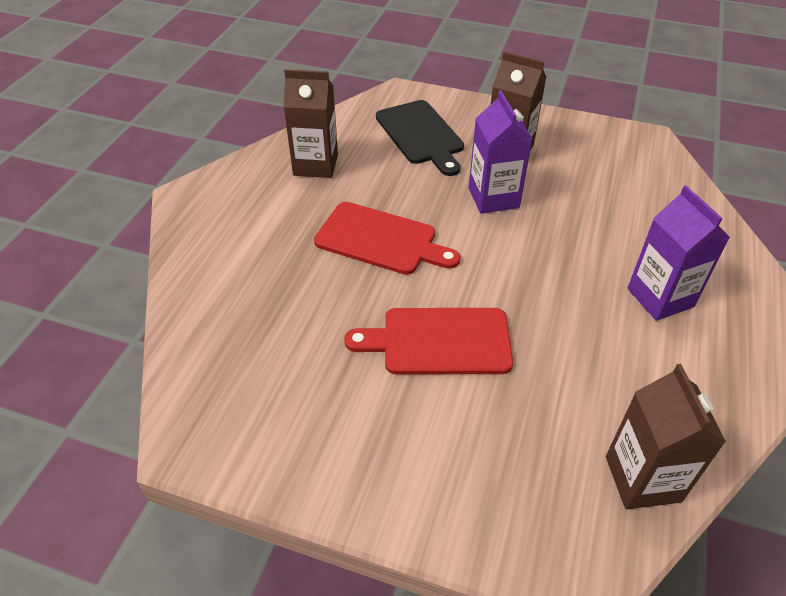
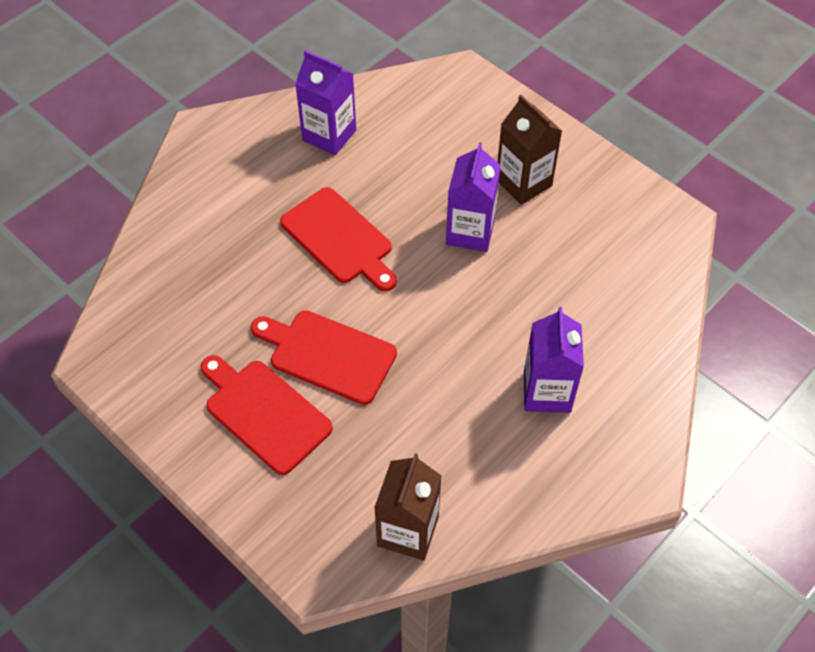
camera: 25 degrees right, 10 degrees up
brown carton [283,69,338,178] -> purple carton [295,50,356,155]
black cutting board [376,100,464,176] -> none
none -> red cutting board [201,355,333,475]

